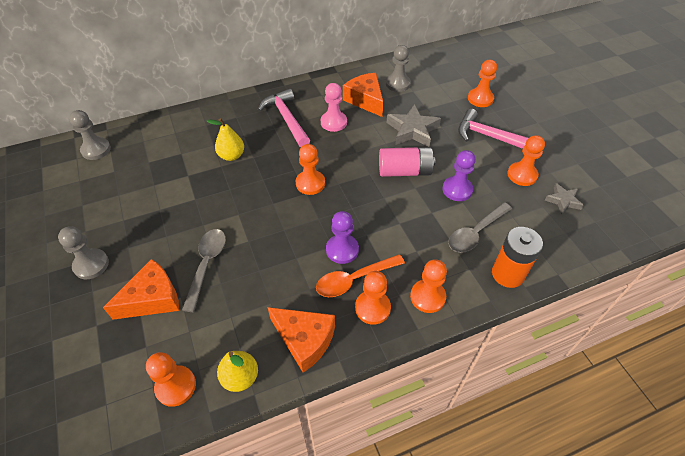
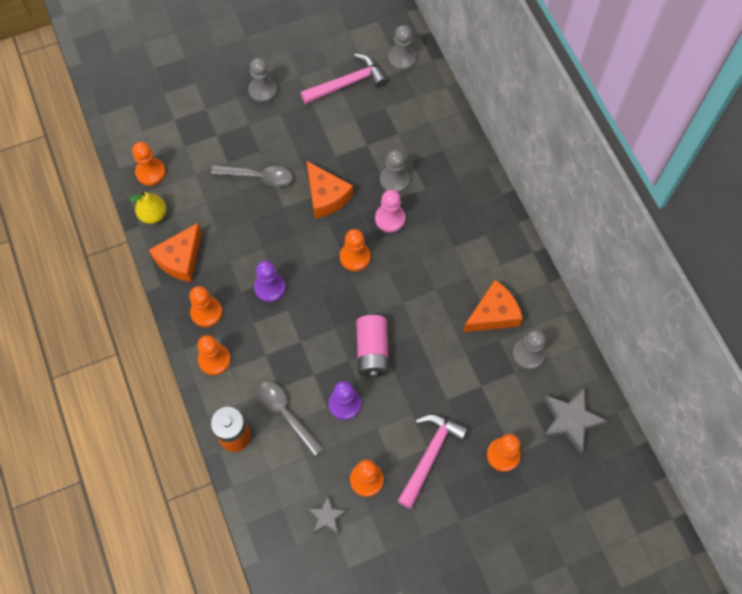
camera: 90 degrees right, 15 degrees up
orange cheese [103,259,179,320] -> orange cheese moved to [307,161,353,218]
yellow pear [207,118,244,161] -> grey pawn [380,150,410,193]
pink hammer [258,89,310,147] -> pink hammer moved to [301,54,387,104]
orange spoon [316,254,405,297] -> none
pink pawn [321,83,347,132] -> pink pawn moved to [375,190,405,233]
grey star [386,104,441,147] -> grey star moved to [542,387,608,454]

